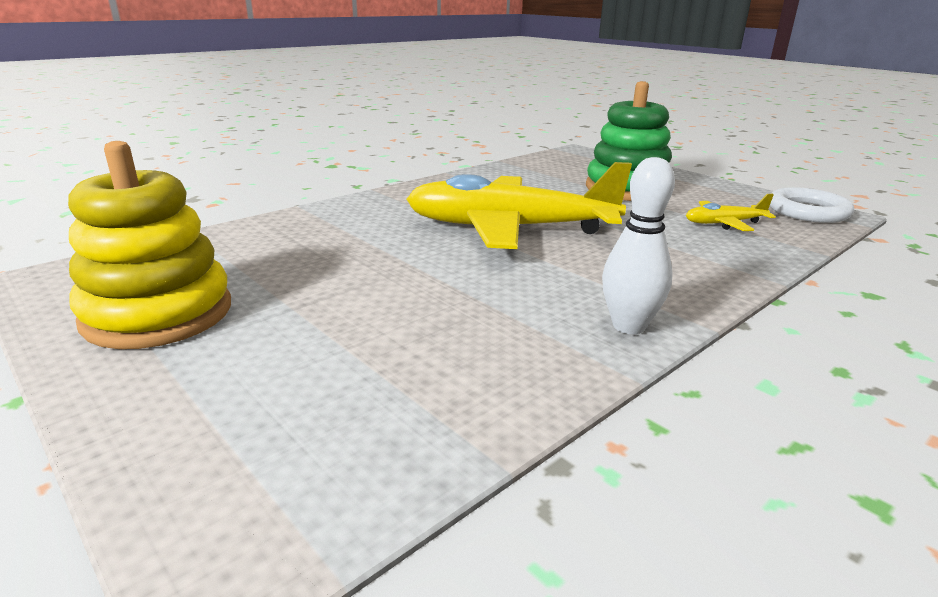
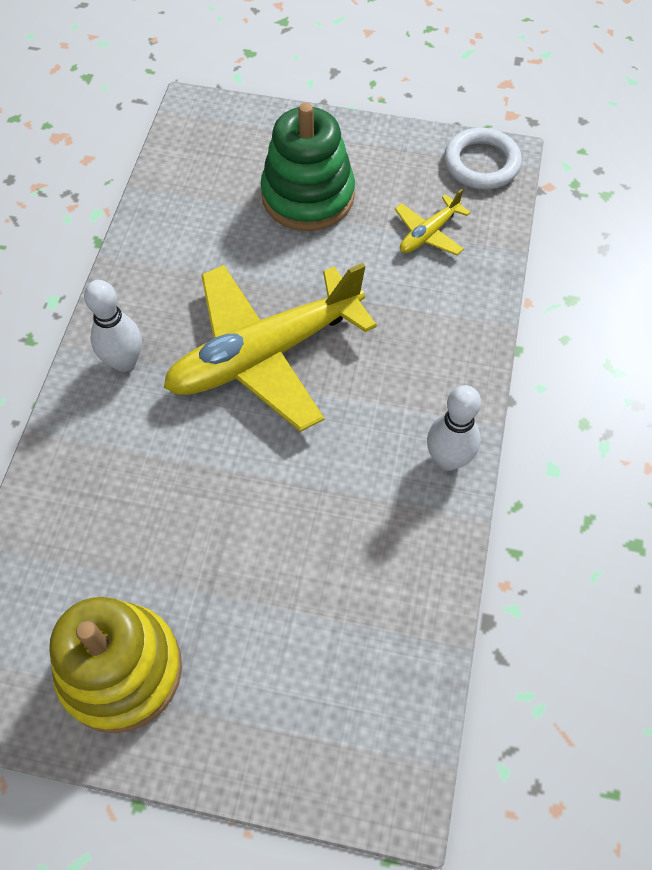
camera: 35 degrees left, 35 degrees up
none -> white bowling pin [84,280,142,372]

